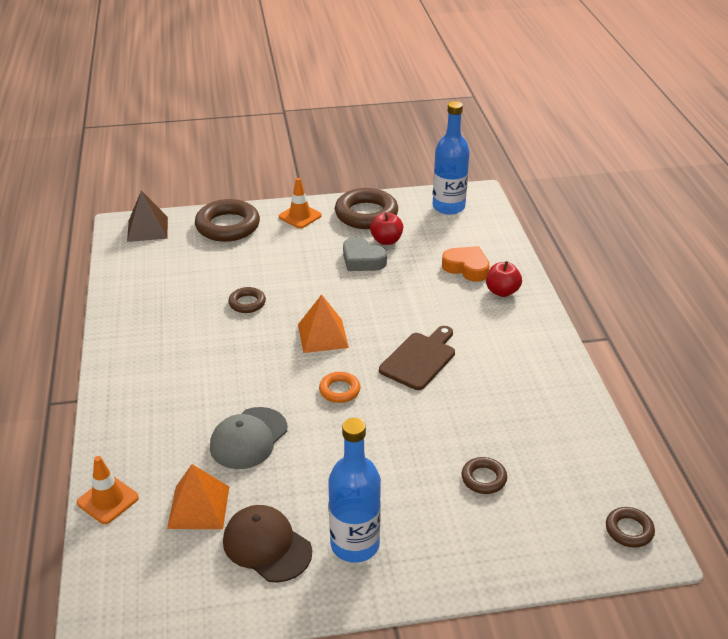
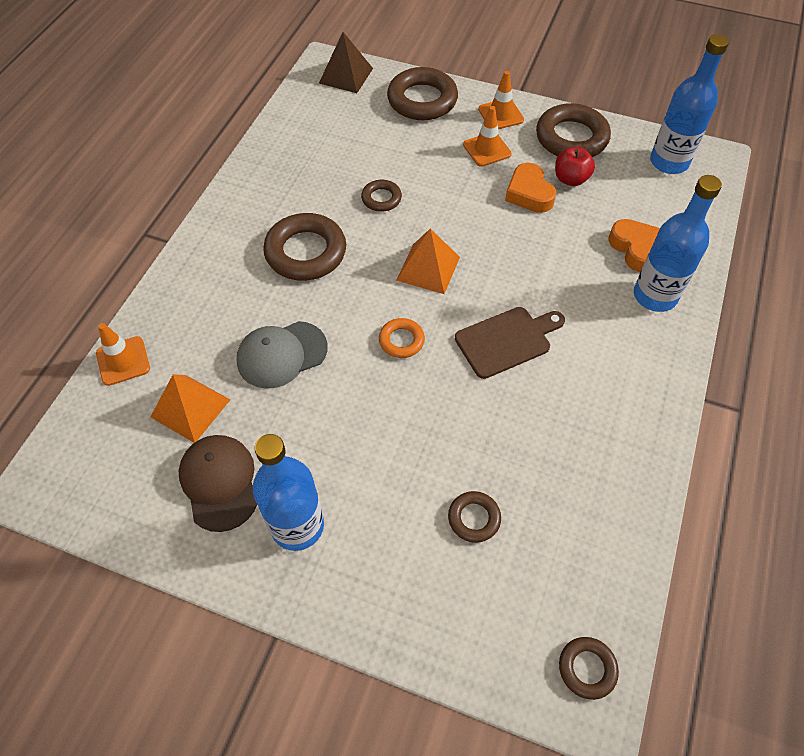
camera: 30 degrees right, 20 degrees up
grey heart [343,237,387,271] -> orange heart [505,163,556,213]
red apple [486,261,522,297] -> blue bottle [634,175,722,312]
none -> brown ring [263,213,346,281]
none -> orange traffic cone [463,106,512,167]

